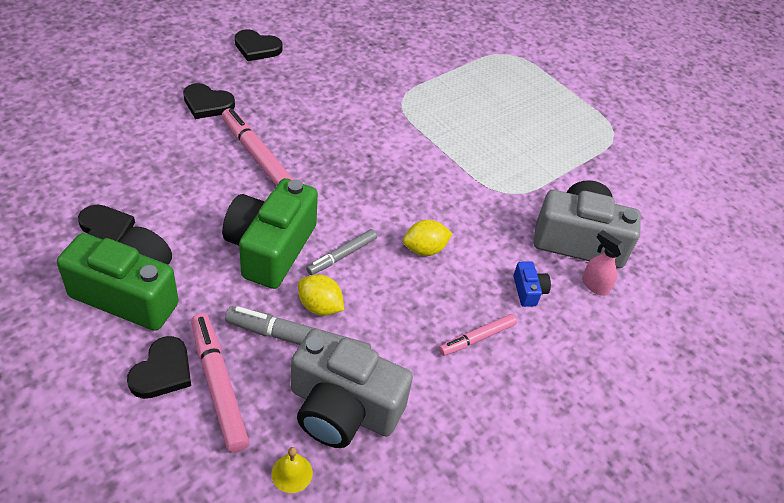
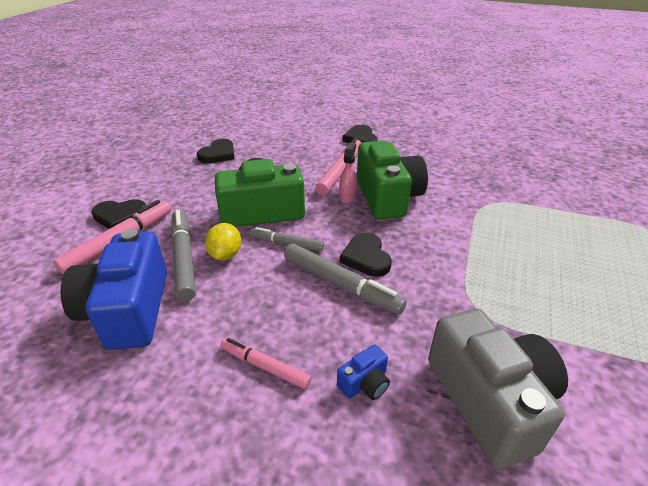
camera: 65 degrees right, 10 degrees down
green camera [57,226,179,331] -> green camera moved to [357,140,428,220]
black heart [235,29,283,61] -> black heart moved to [340,233,392,277]
yellow bell [271,447,313,493] -> none
grey camera [291,329,413,448] -> blue camera [60,229,167,350]
yellow lemon [403,220,453,256] -> grey marker [284,244,407,315]
pink spray bottle [582,230,625,296] -> pink spray bottle moved to [339,142,357,204]

